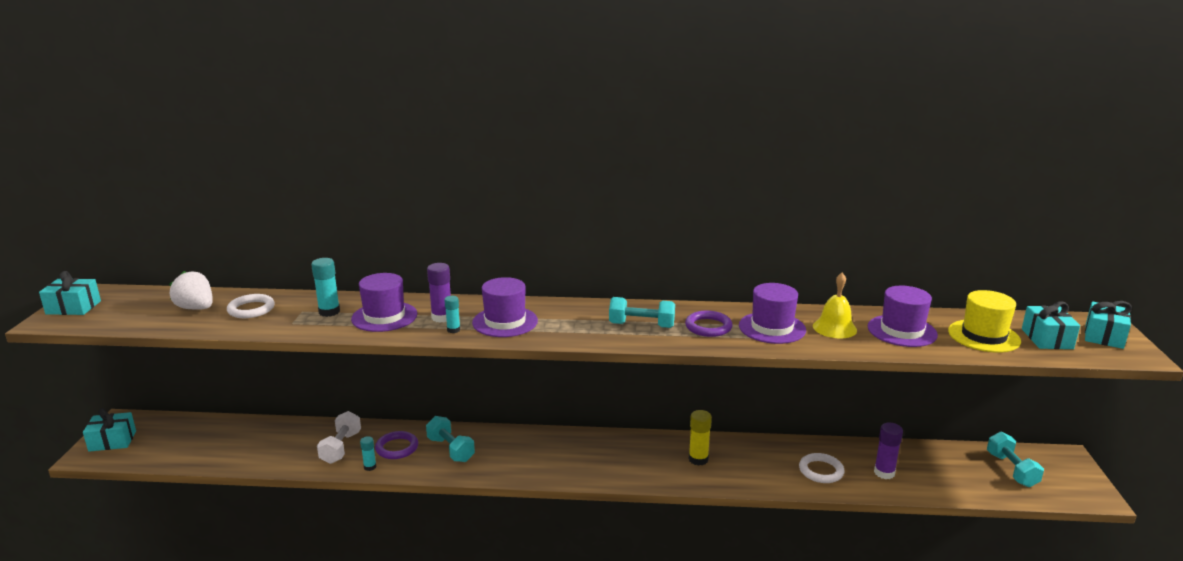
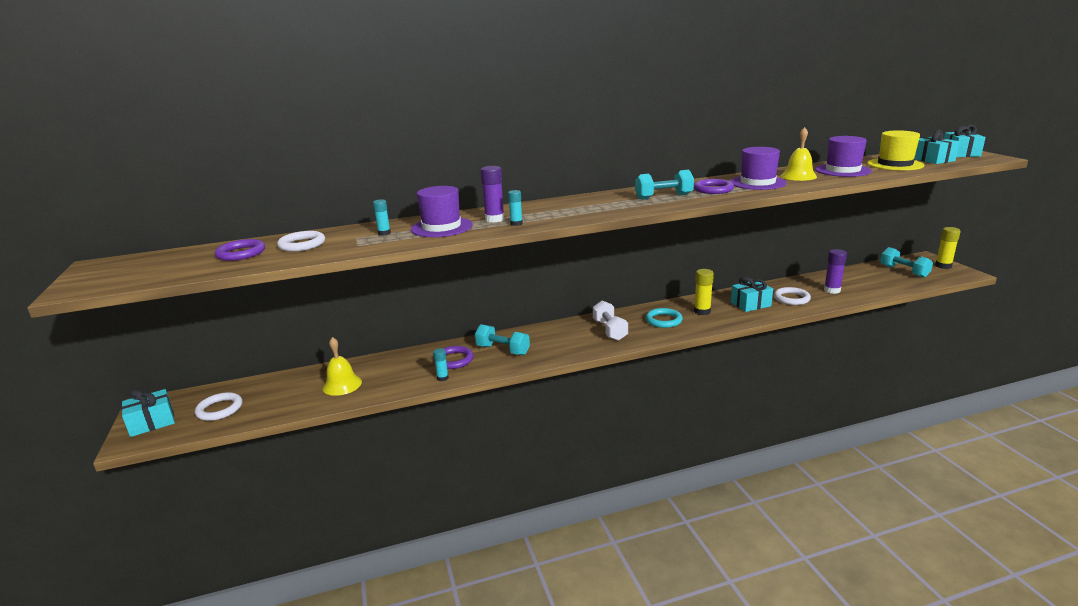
camera: 20 degrees left, 0 degrees up
turquoise gift [39,271,101,315] -> turquoise gift moved to [731,277,773,312]
white strawberry [169,271,213,310] -> purple ring [215,239,265,261]
turquoise glue stick [311,258,340,317] -> turquoise glue stick [373,199,391,236], size x0.62
white dumbbell [317,411,361,464] -> white dumbbell moved to [593,300,628,341]
purple hat [472,277,538,337] -> none
none -> white ring [195,392,242,421]
none -> yellow bell [322,337,362,396]
none -> turquoise ring [645,308,683,328]
none -> yellow glue stick [935,227,961,269]

